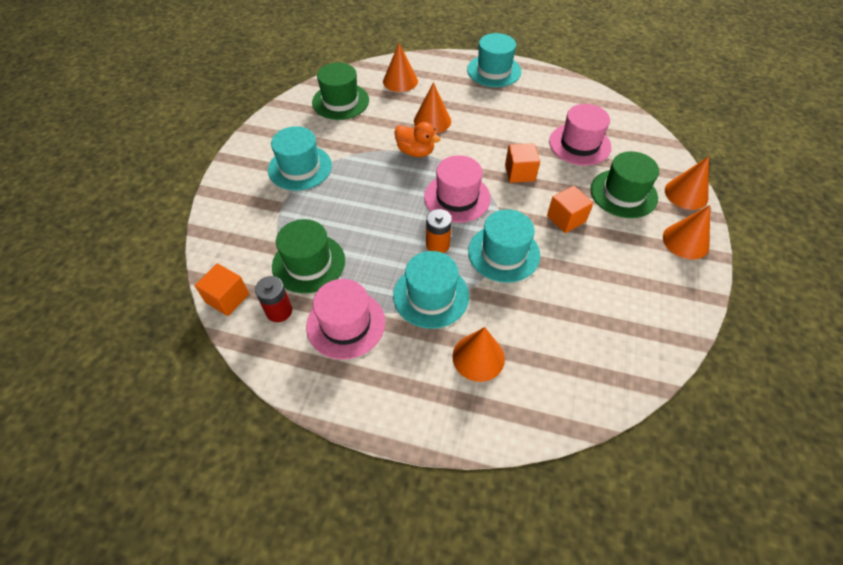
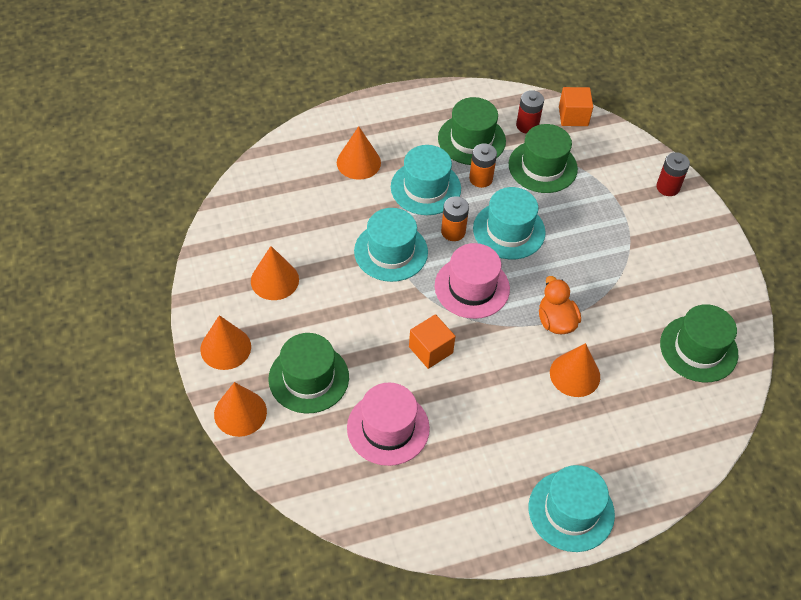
camera: 145 degrees right, 0 degrees up
turquoise hat [268,126,332,191] -> turquoise hat moved to [473,187,546,260]
pink hat [306,279,385,360] -> green hat [438,97,506,165]
orange cone [383,43,418,92] -> orange cone moved to [251,246,299,300]
orange duck [395,122,441,157] -> orange duck turned 75 degrees clockwise [539,276,581,334]
orange cube [547,186,593,233] -> none
none -> orange battery [469,143,497,188]
none -> red battery [656,152,690,196]

